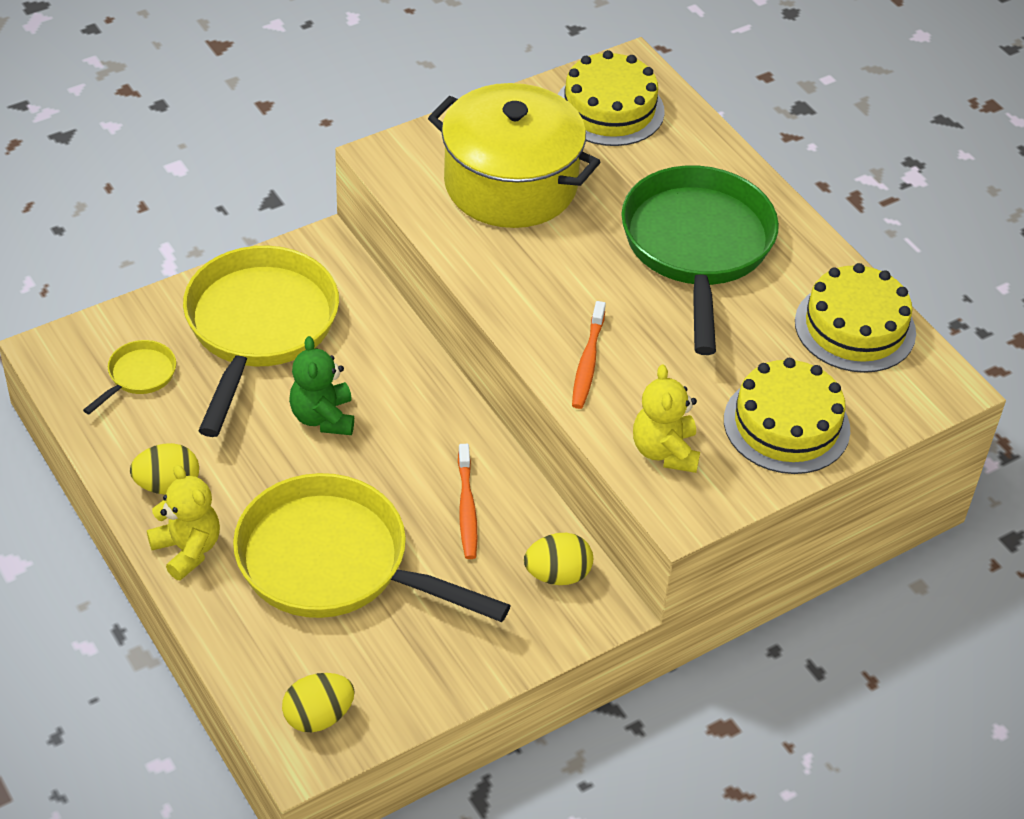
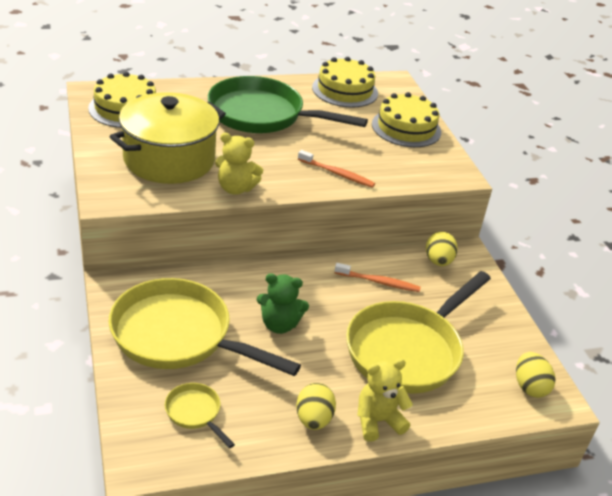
camera: 75 degrees left, 10 degrees down
yellow teddy bear [633,364,700,473] -> yellow teddy bear moved to [215,133,263,195]

